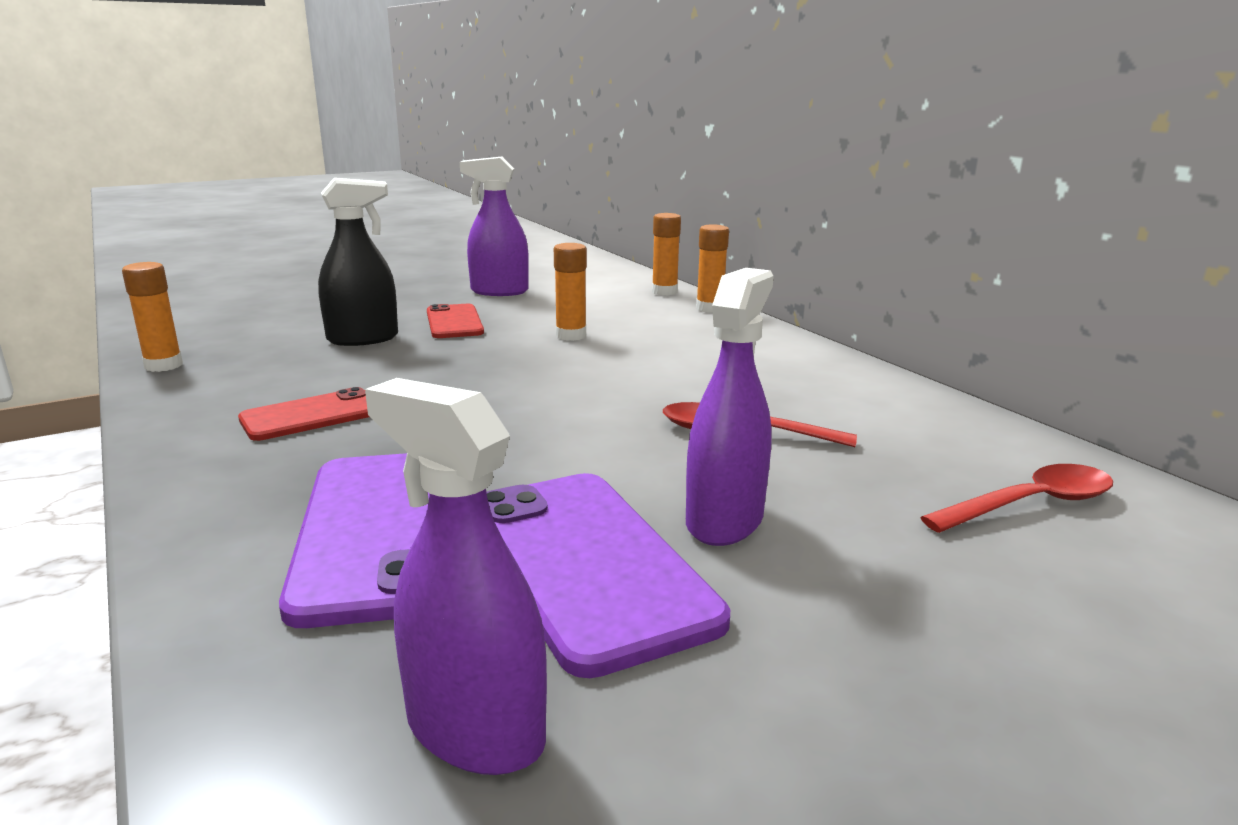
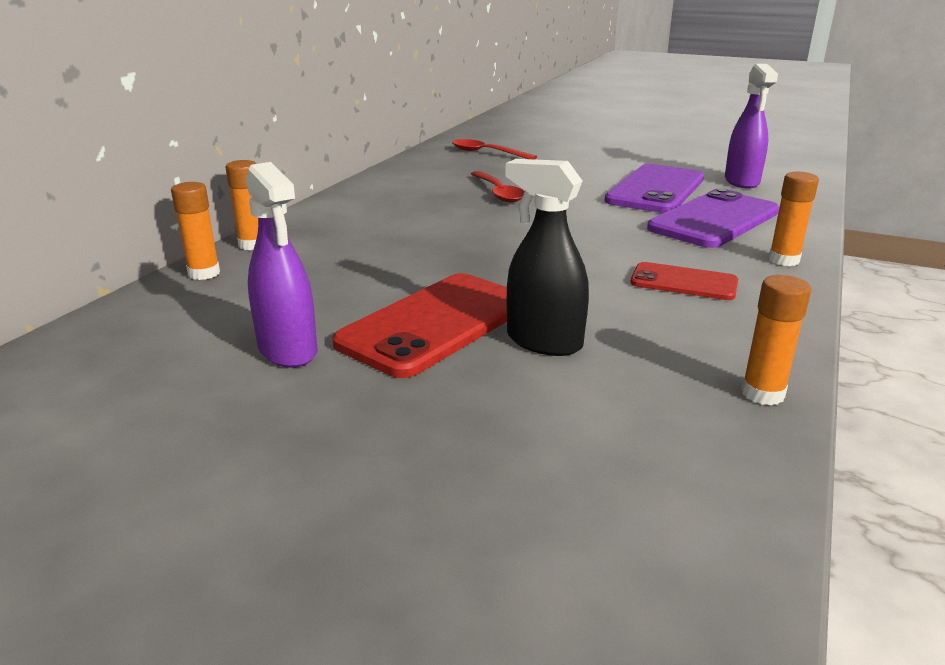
camera: 125 degrees left, 5 degrees up
red phone [427,304,484,338] -> red phone [332,273,507,378], size x1.75
orange glue stick [554,243,587,341] -> orange glue stick moved to [769,172,819,266]
purple spray bottle [686,268,774,546] -> none

